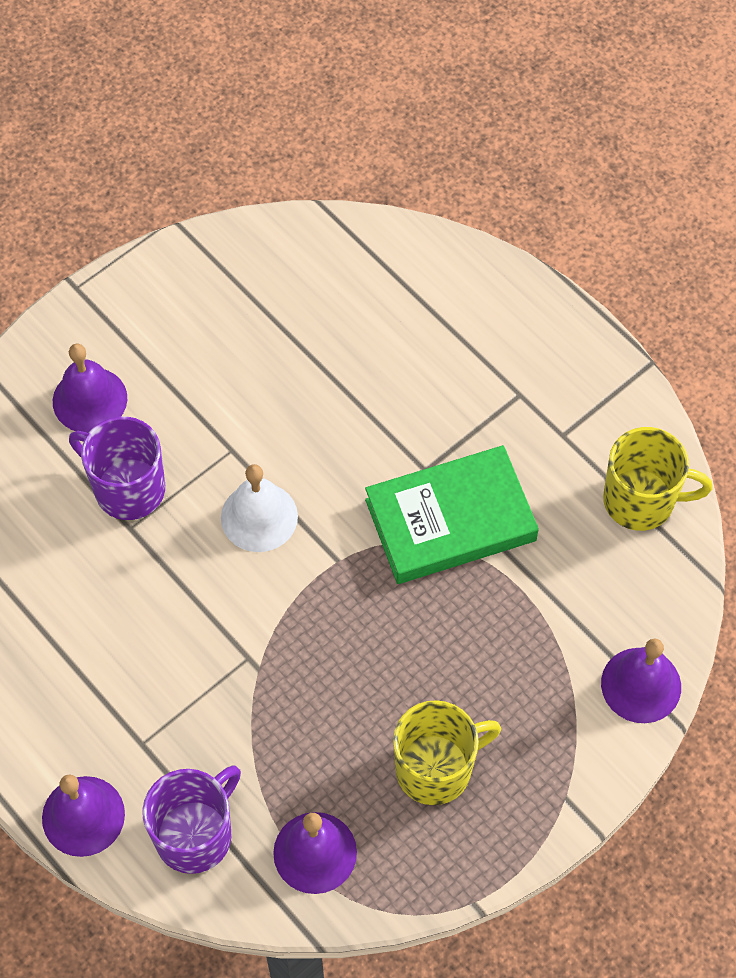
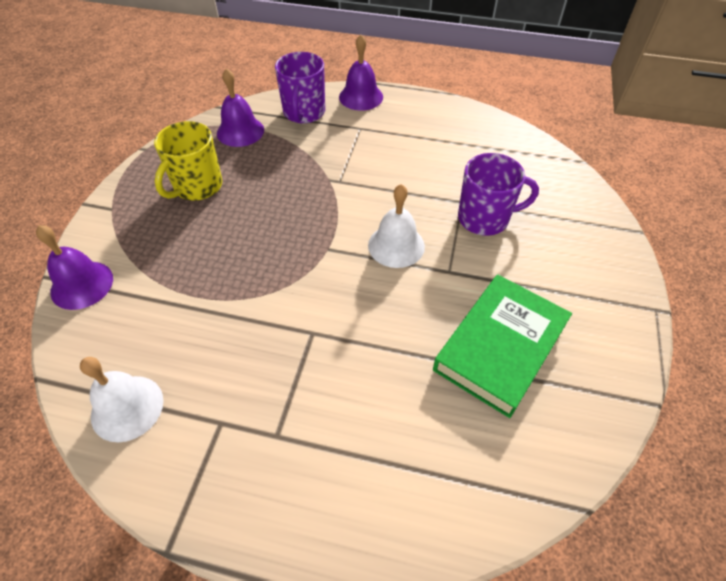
camera: 145 degrees right, 10 degrees down
purple bell [53,344,127,433] -> none
green book [365,445,539,584] -> green book moved to [433,275,572,418]
yellow mug [603,427,713,531] -> white bell [80,357,163,442]

